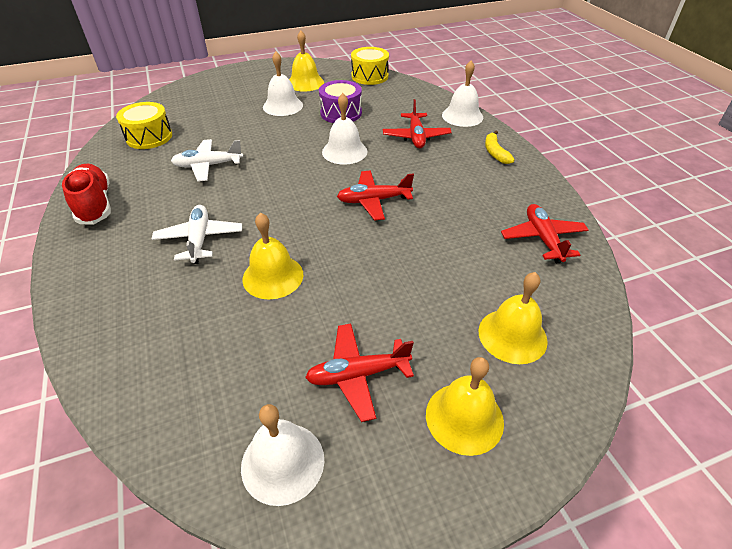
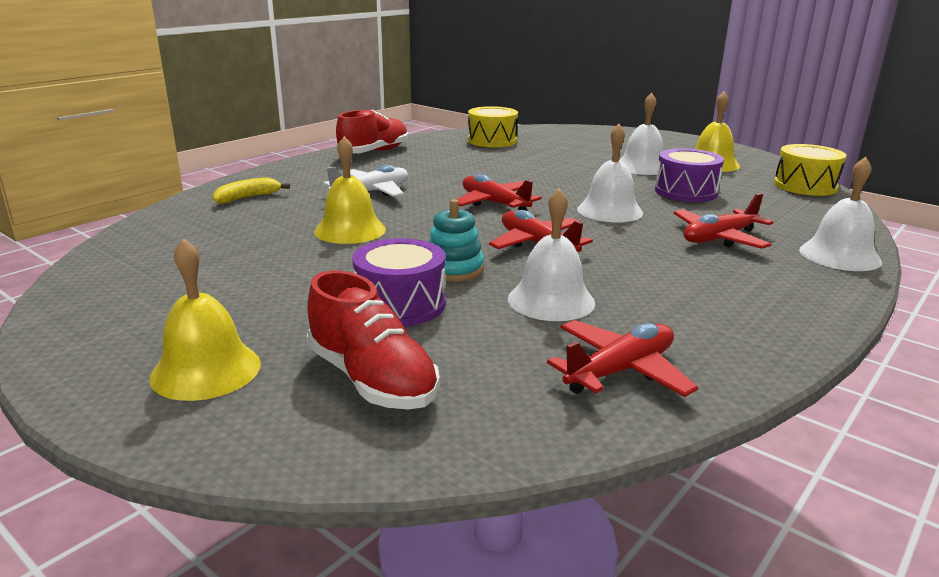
camera: 60 degrees right, 20 degrees down
white plane [171,139,243,182] -> none
white bell [241,404,324,506] -> white bell moved to [508,188,595,321]
red plane [305,324,414,422] -> red plane moved to [456,174,542,211]
yellow bell [479,272,548,364] -> red shoe [307,271,440,410]
yellow banana [485,131,515,164] -> yellow banana moved to [213,177,290,204]
none -> purple drum [352,238,446,326]
none -> turquoise stacking toy [428,199,484,282]

